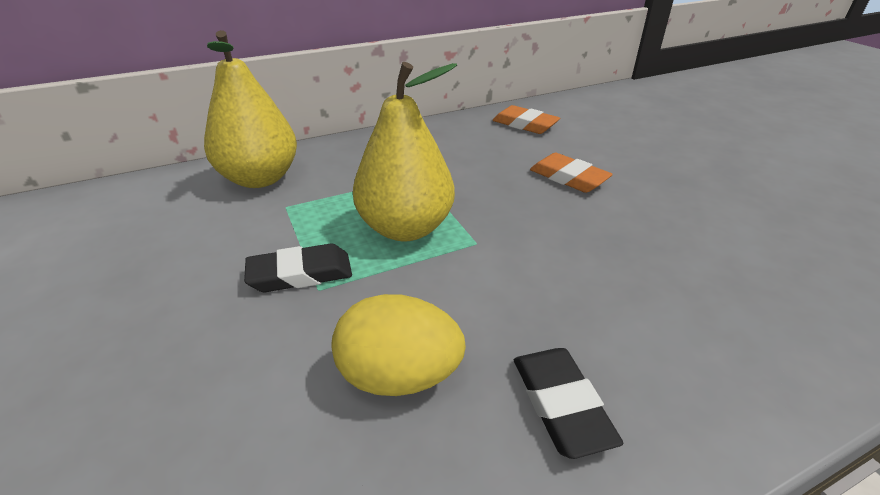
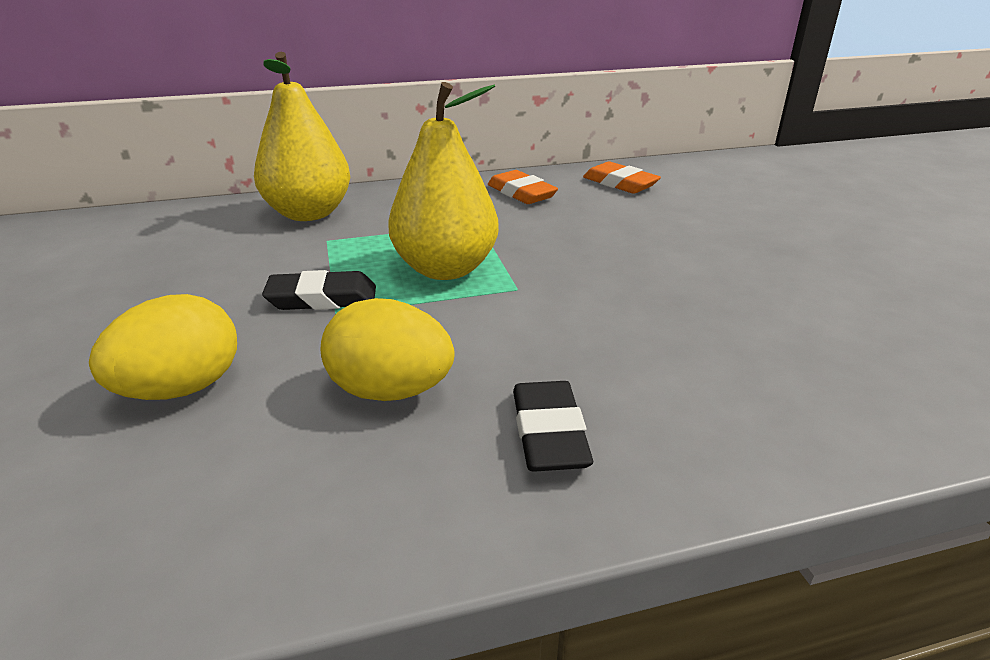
camera: 10 degrees right, 5 degrees down
orange eraser [530,153,613,193] -> orange eraser moved to [488,170,558,204]
none -> yellow egg [89,294,237,400]

